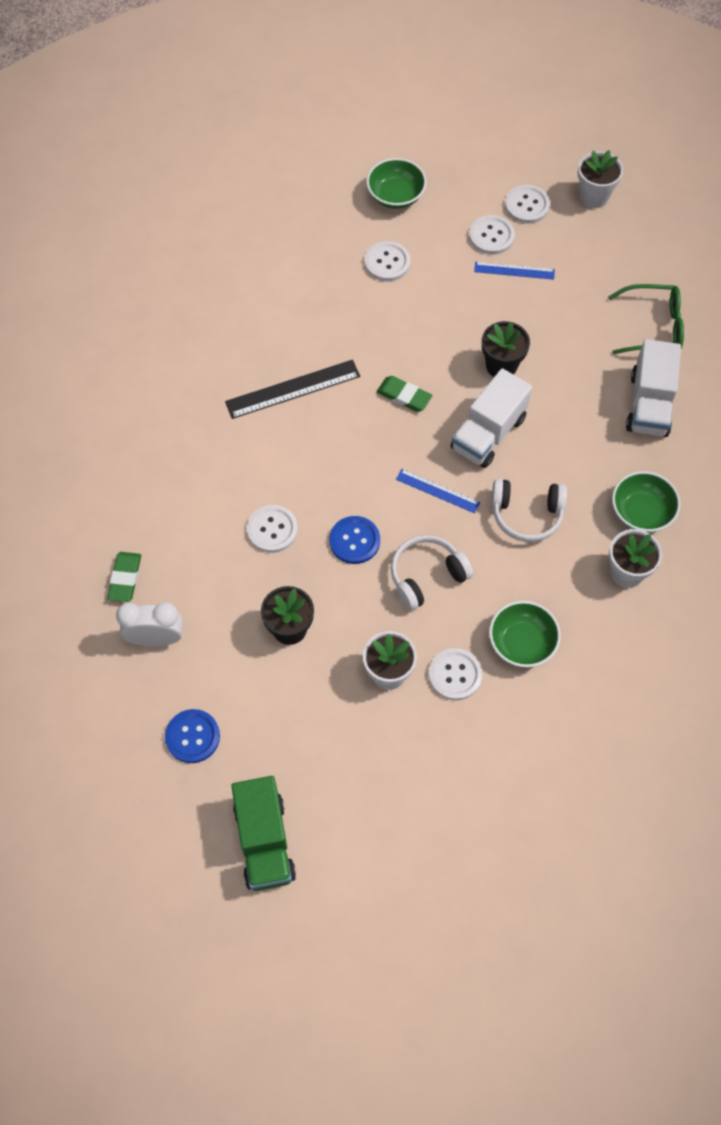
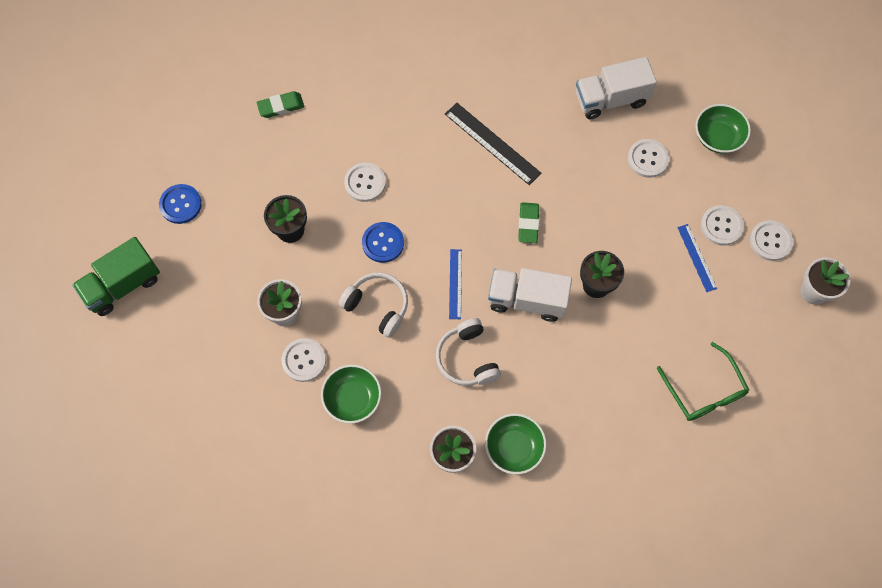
camera: 65 degrees right, 5 degrees up
white clock [116,602,183,647] -> none
white truck [626,339,681,437] -> white truck moved to [576,57,657,119]

